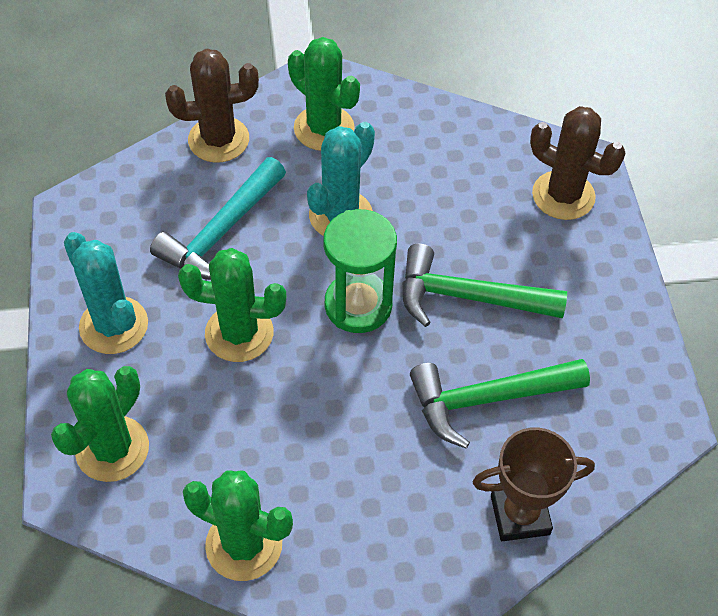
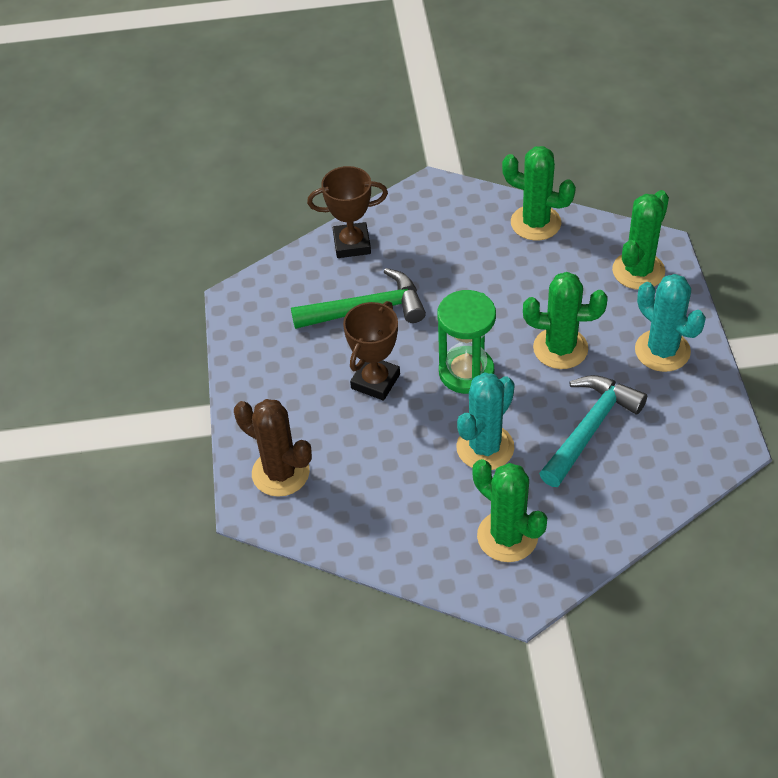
camera: 175 degrees left, 5 degrees down
brown cactus [165,48,259,163] -> none
green hammer [402,244,567,327] -> brown trophy [343,301,400,401]

